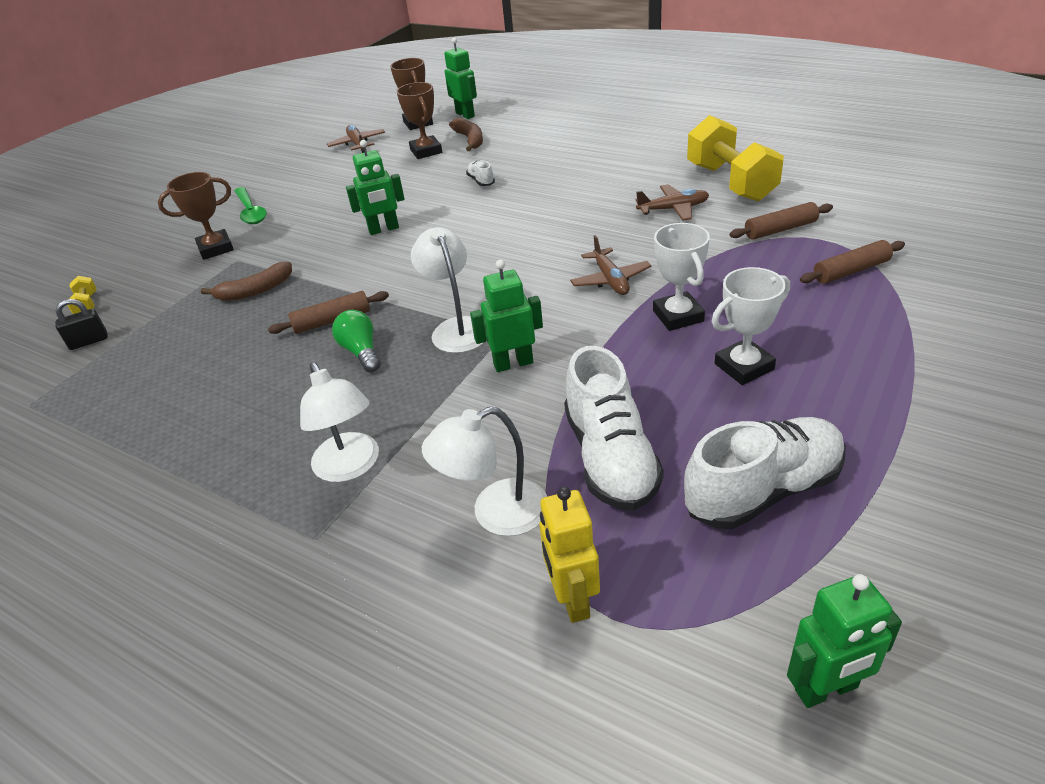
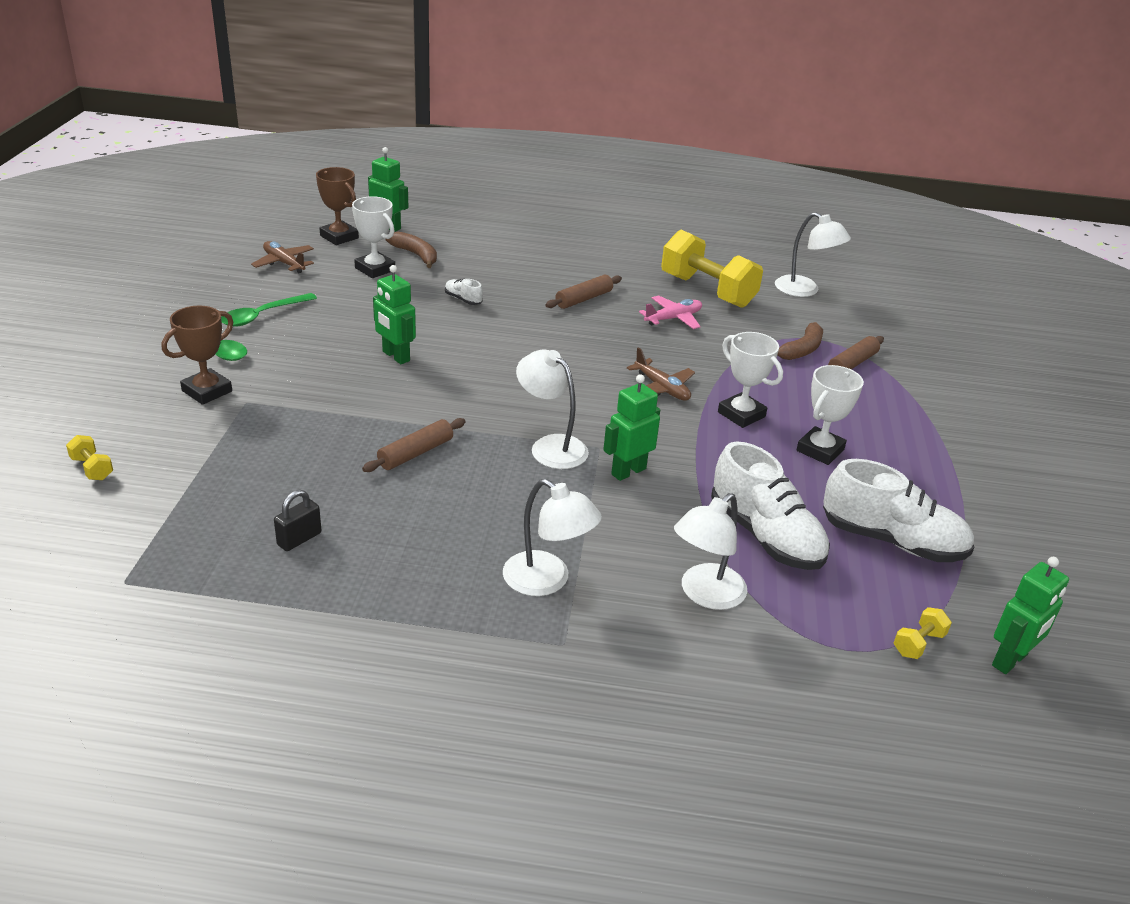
camera: 30 degrees left, 5 degrees down
black padlock [55,299,108,350] -> black padlock moved to [274,490,321,551]
brown banana [201,262,292,301] -> brown banana moved to [778,322,823,360]
green light bulb [332,310,381,372] -> none
green robot [346,140,404,235] -> green robot turned 90 degrees clockwise [373,265,416,364]
brown trophy [397,82,442,159] -> white trophy [352,196,395,278]
yellow robot [539,487,600,623] -> none
brown plane [635,184,709,221] -> pink plane [639,295,702,329]
white shoe [684,417,845,529] -> white shoe turned 75 degrees clockwise [823,459,975,562]
brown rolling pin [730,202,833,240] -> brown rolling pin moved to [546,275,622,309]
none -> green spoon [221,293,317,326]
none -> white lamp [775,212,851,297]
none -> yellow dumbbell [894,607,952,659]

